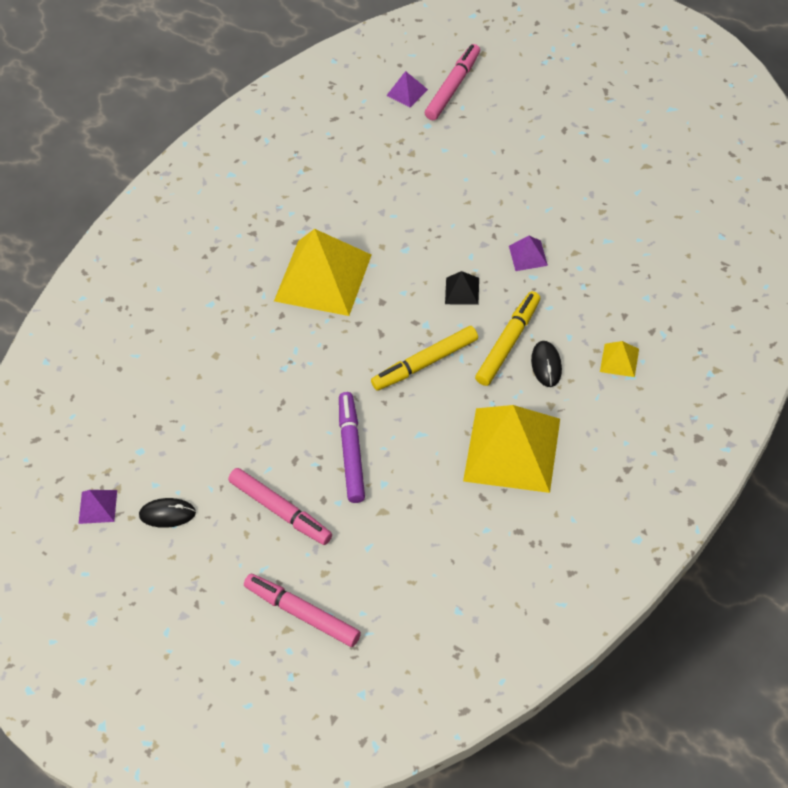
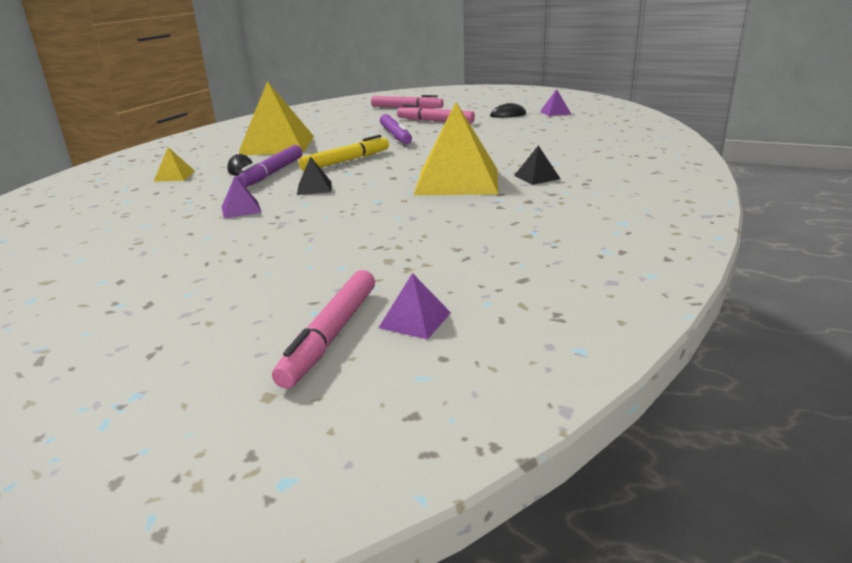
camera: 165 degrees right, 30 degrees down
yellow marker [475,291,540,386] -> purple marker [237,145,303,187]
none -> black pyramid [514,145,560,185]

